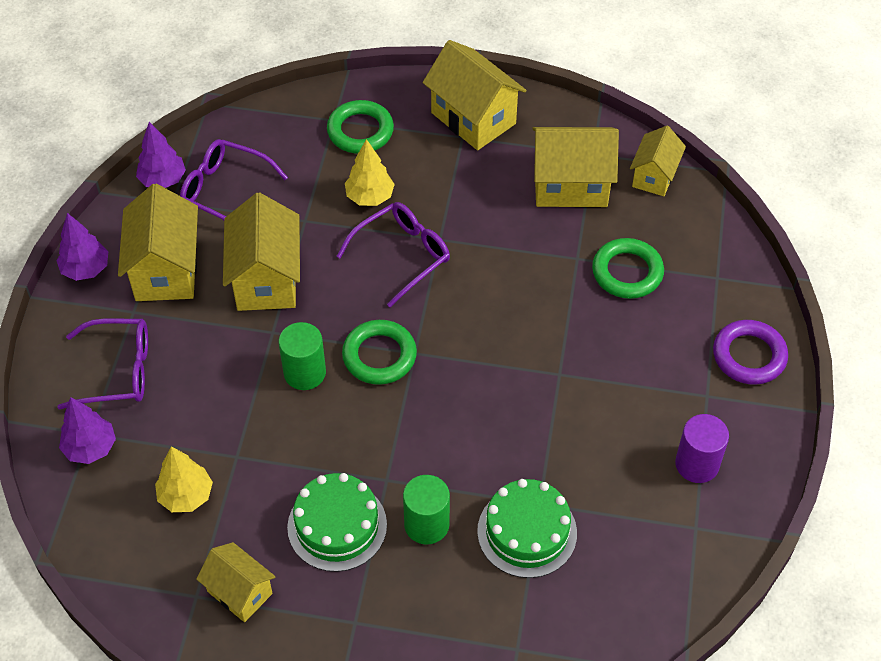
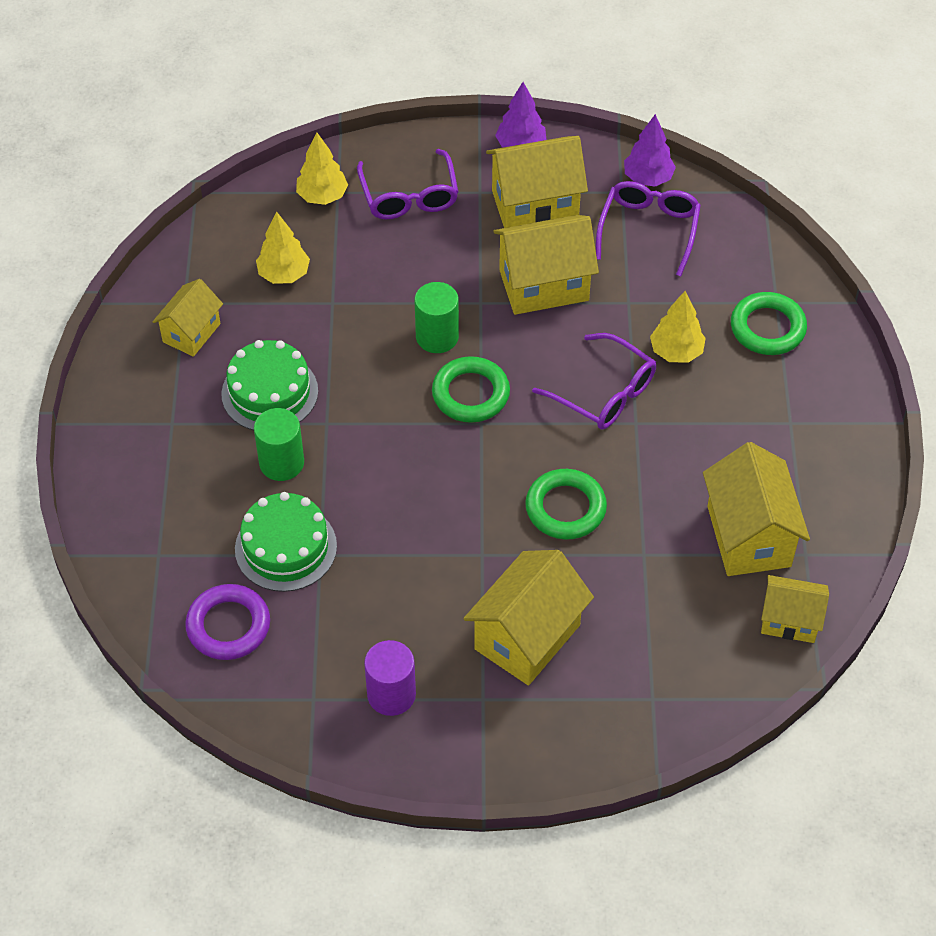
camera: 80 degrees right, 0 degrees up
purple tree [59,397,116,464] -> yellow tree [296,133,348,205]
yellow house [423,40,527,150] -> yellow house moved to [464,550,594,685]
green ring [592,238,664,299] -> green ring moved to [525,469,607,540]
purple ring [713,320,788,385] -> purple ring moved to [185,584,270,660]

